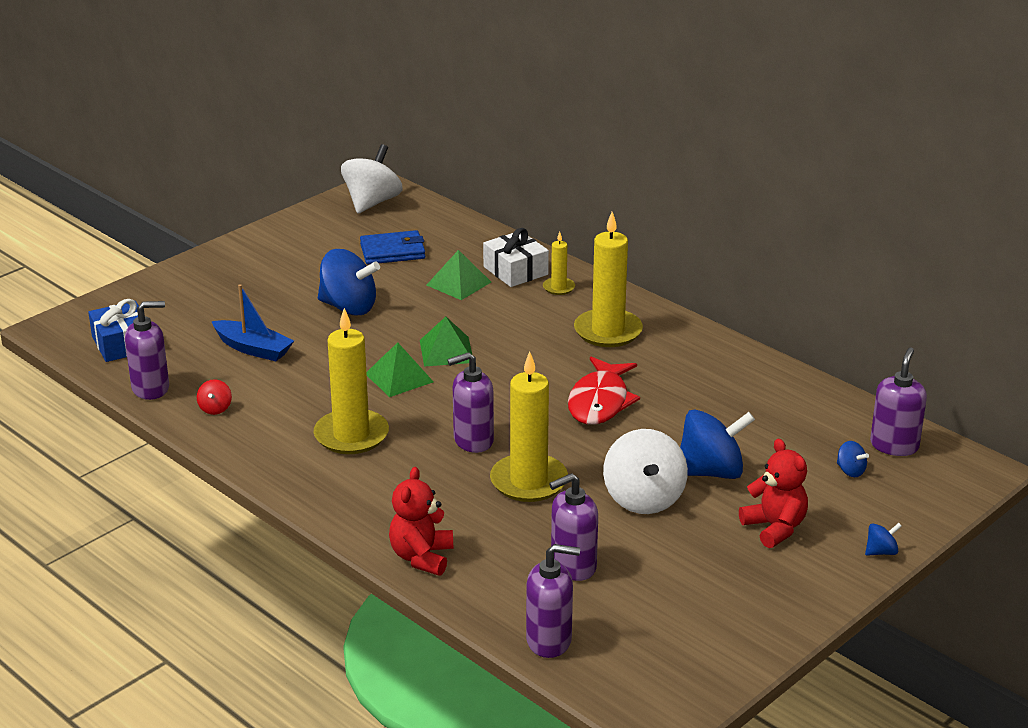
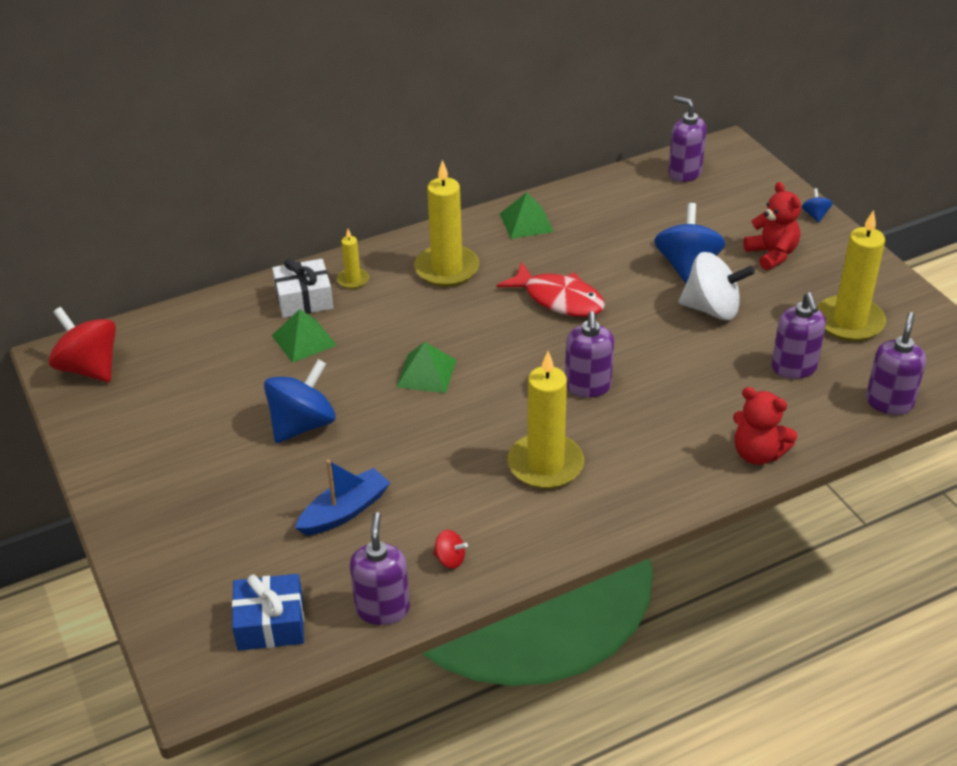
camera: 70 degrees left, 10 degrees up
white spinning top [341,144,403,213] -> red spinning top [48,307,116,382]
blue wallet [360,230,425,264] -> none
green pyramid [366,342,434,397] -> green pyramid moved to [500,192,554,239]
yellow candle [490,351,568,502] -> yellow candle moved to [817,210,886,341]
red teddy bear [739,439,808,548] -> red teddy bear turned 75 degrees clockwise [743,182,801,270]
blue spinning top [837,441,869,477] -> none

